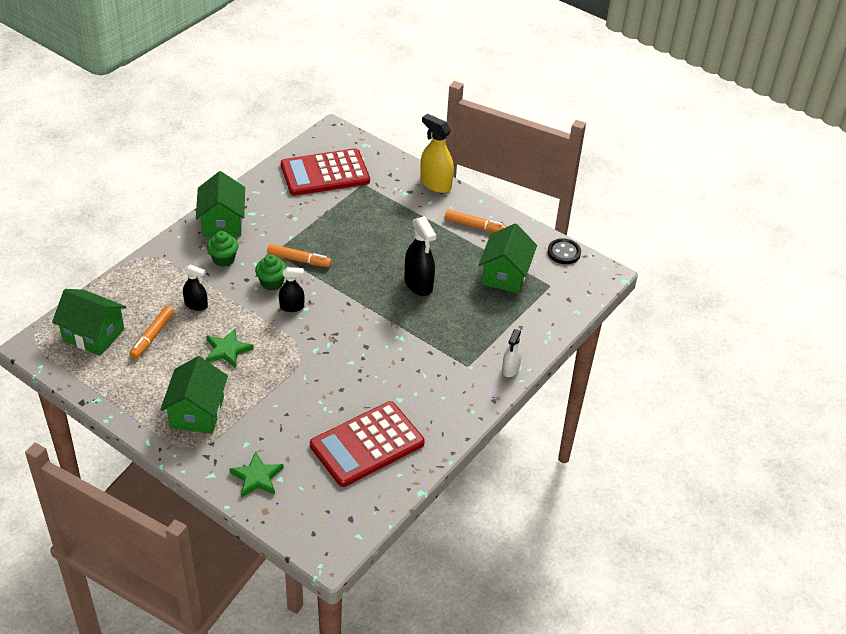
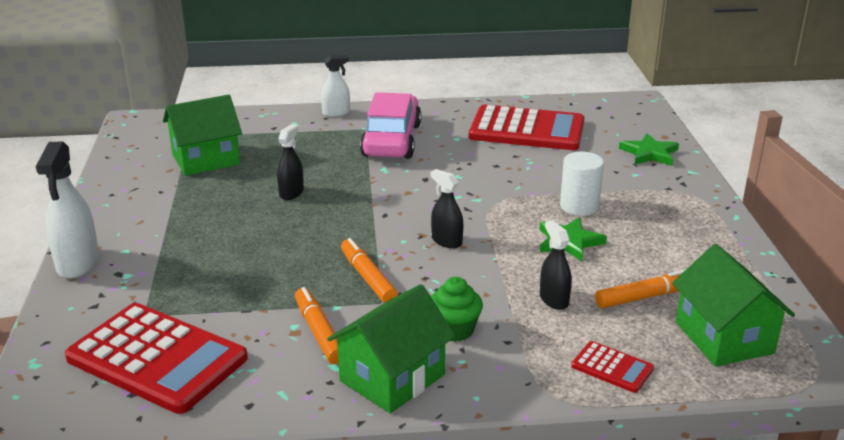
camera: 130 degrees left, 15 degrees down
green house [160,356,228,434] -> none
green cupcake [255,254,287,291] -> none
black spray bottle [405,216,436,296] -> black spray bottle [277,124,304,200], size x0.60
yellow spray bottle [420,114,454,193] -> white spray bottle [36,142,99,279]
orange marker [445,210,507,233] -> orange marker moved to [295,287,339,364]
black button [548,238,581,264] -> none
none -> pink car [360,92,422,158]
none -> white cylinder [560,152,604,216]
none -> red calculator [571,341,654,393]

